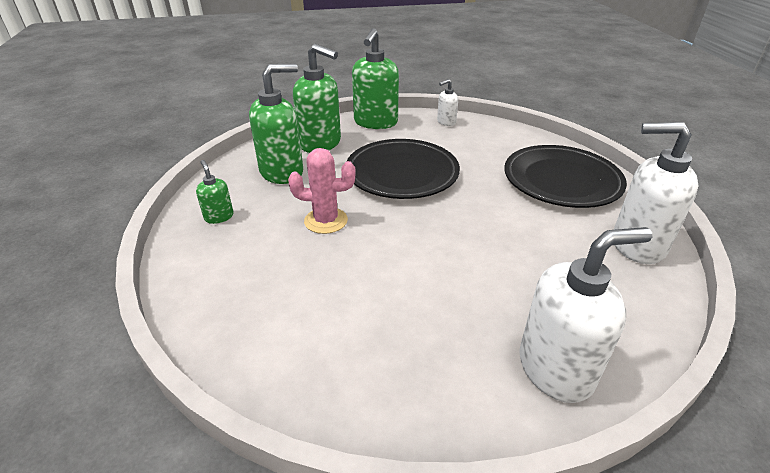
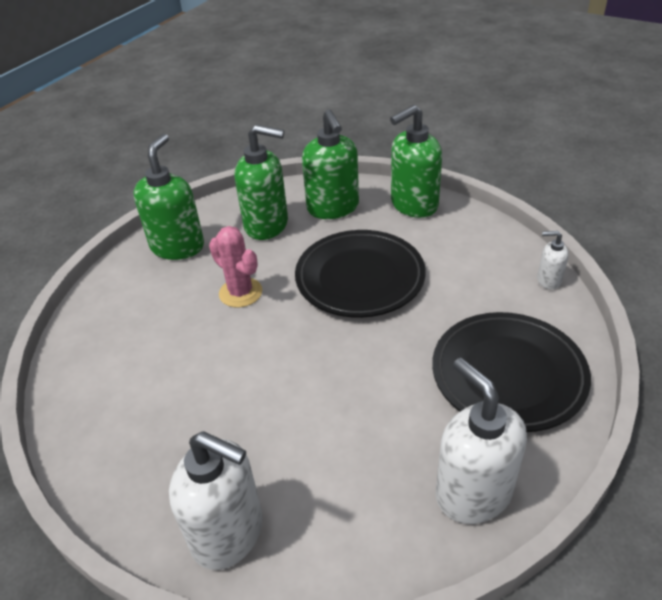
camera: 45 degrees right, 5 degrees up
green soap dispenser [196,160,234,224] -> green soap dispenser [134,133,204,260], size x2.05
white soap dispenser [437,79,458,126] -> white soap dispenser moved to [537,231,569,289]

